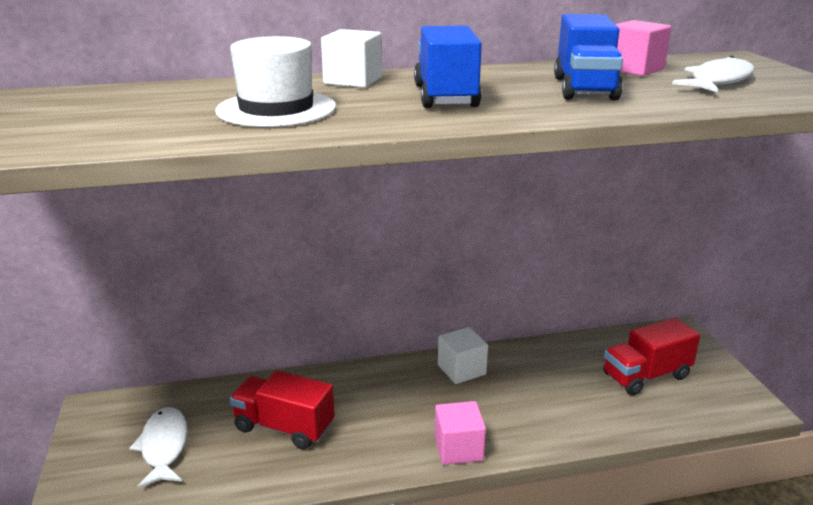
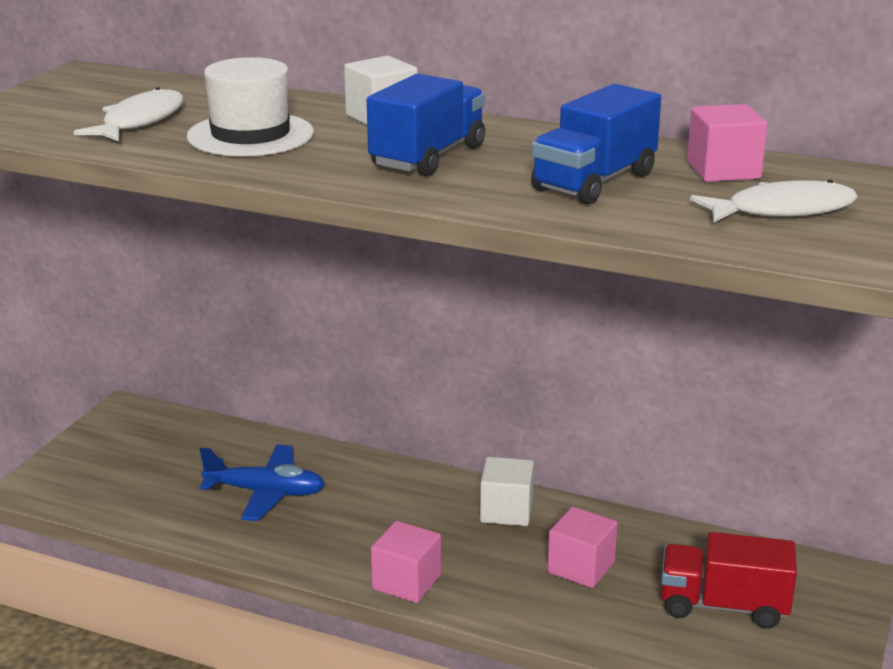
camera: 35 degrees right, 0 degrees up
white fish [129,407,188,488] -> white fish moved to [74,87,184,142]
red truck [230,370,335,449] -> blue plane [199,444,325,521]
none -> pink cube [547,507,618,588]

